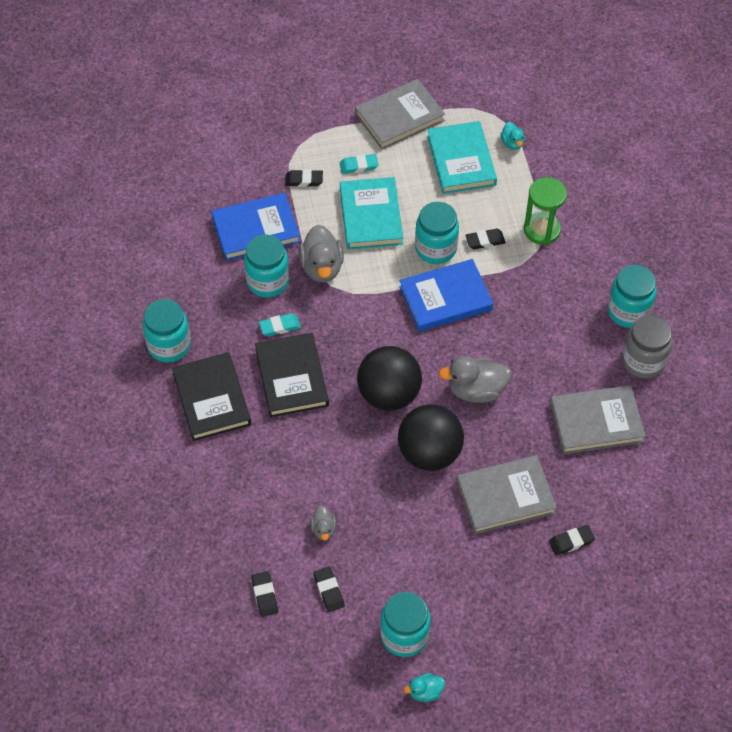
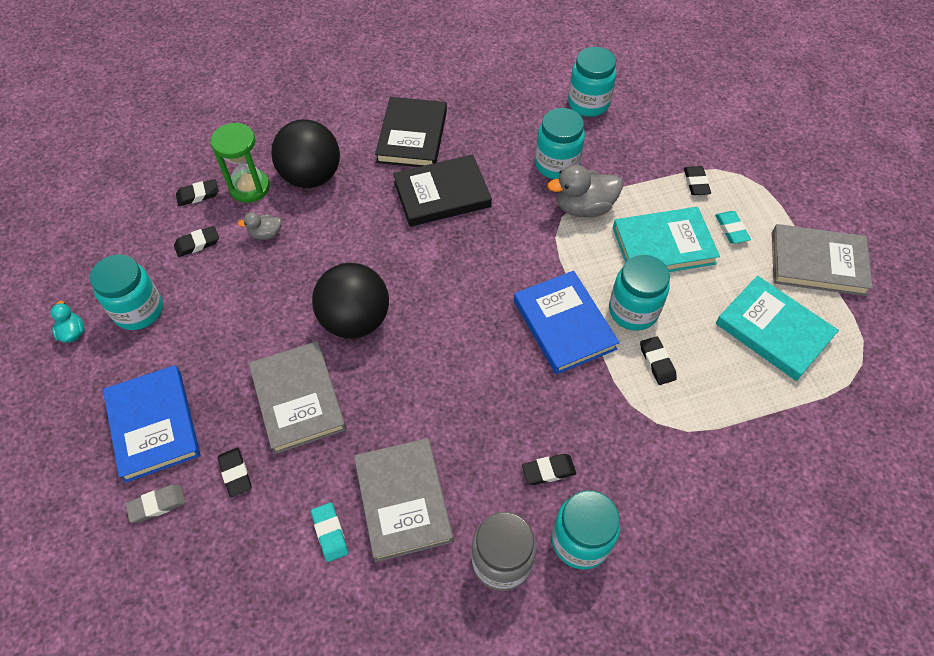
camera: 85 degrees right, 0 degrees up
turquoise jar [143,299,191,363] -> turquoise jar moved to [568,47,616,117]
black book [172,352,251,441] -> black book turned 60 degrees counterclockwise [375,97,447,167]
blue book [211,193,300,261] -> blue book moved to [103,365,200,483]
turquoise eraser [259,313,301,336] -> turquoise eraser moved to [311,502,348,562]
grey book [355,79,445,150] -> grey book turned 45 degrees counterclockwise [772,224,873,296]
black ball [357,346,422,411] -> black ball moved to [271,119,340,188]
turquoise book [427,121,497,194] -> turquoise book turned 60 degrees clockwise [716,276,839,381]
grey duck [438,356,512,403] -> none
turquoise duck [501,122,524,150] -> none
green hourglass [524,177,567,245] -> green hourglass moved to [211,123,270,203]
none -> grey eraser [125,485,186,523]
none -> black eraser [522,454,576,485]

